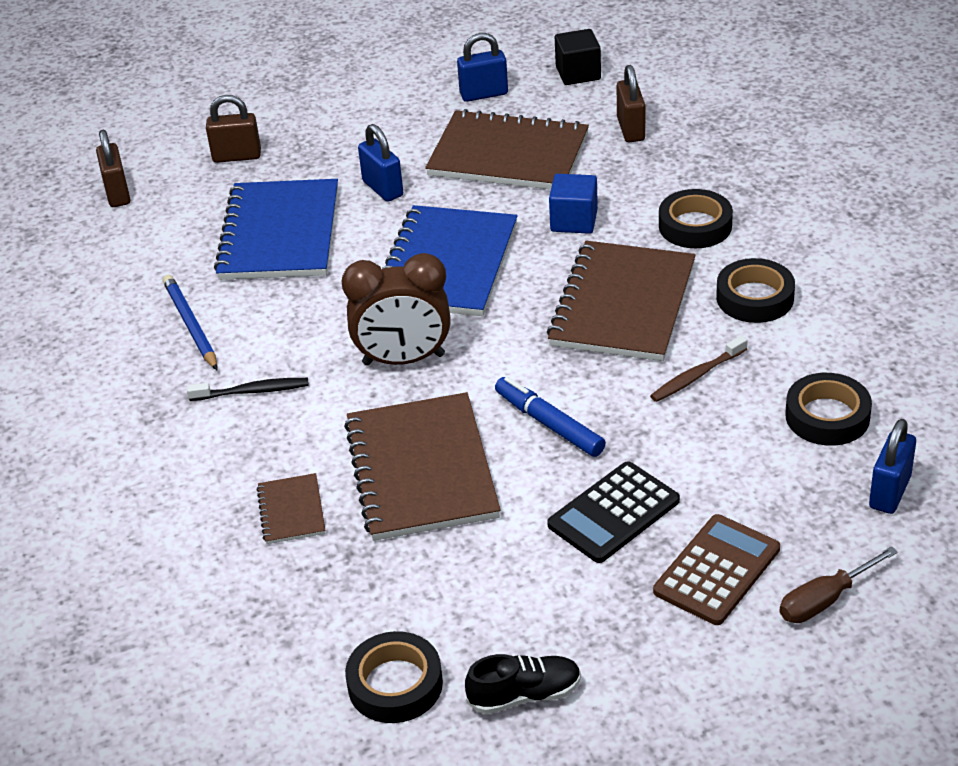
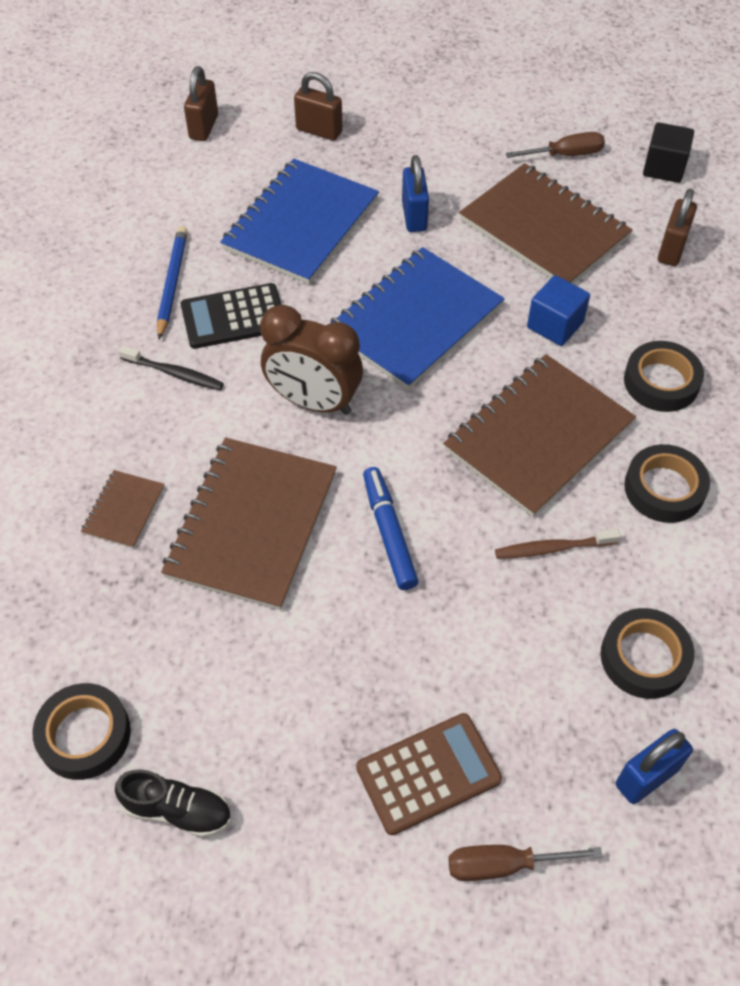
camera: 25 degrees right, 15 degrees up
blue padlock [457,33,508,102] -> brown screwdriver [506,132,605,158]
black calculator [547,461,680,563] -> black calculator moved to [181,283,282,349]

